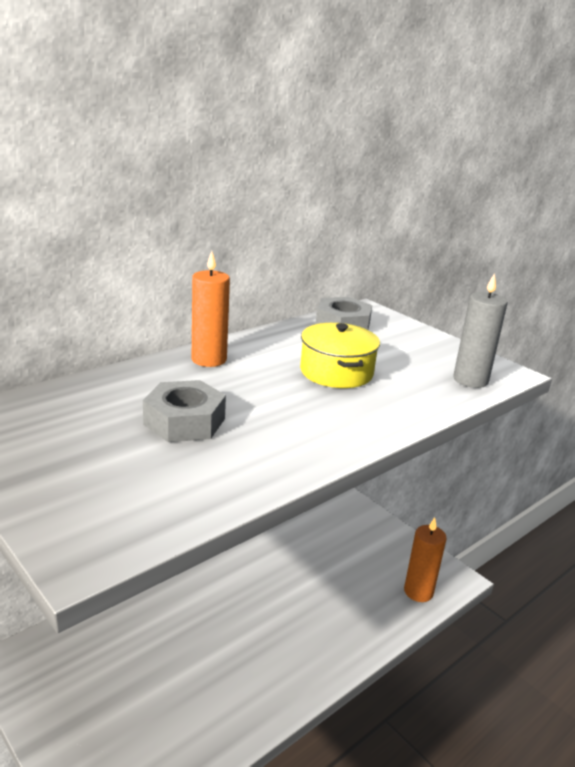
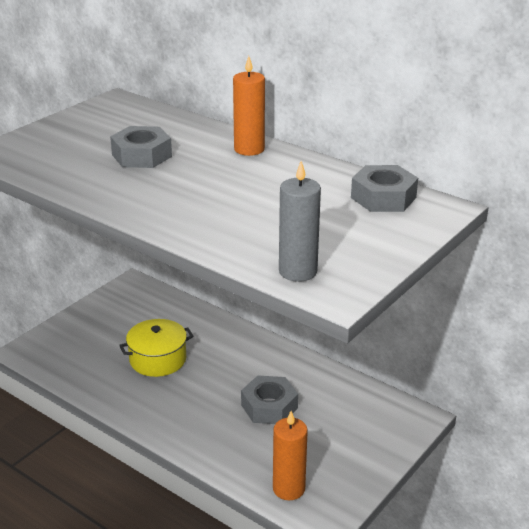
camera: 80 degrees right, 5 degrees up
yellow pot [300,323,380,388] -> yellow pot moved to [119,319,194,377]
none -> grey nut [241,376,298,424]

